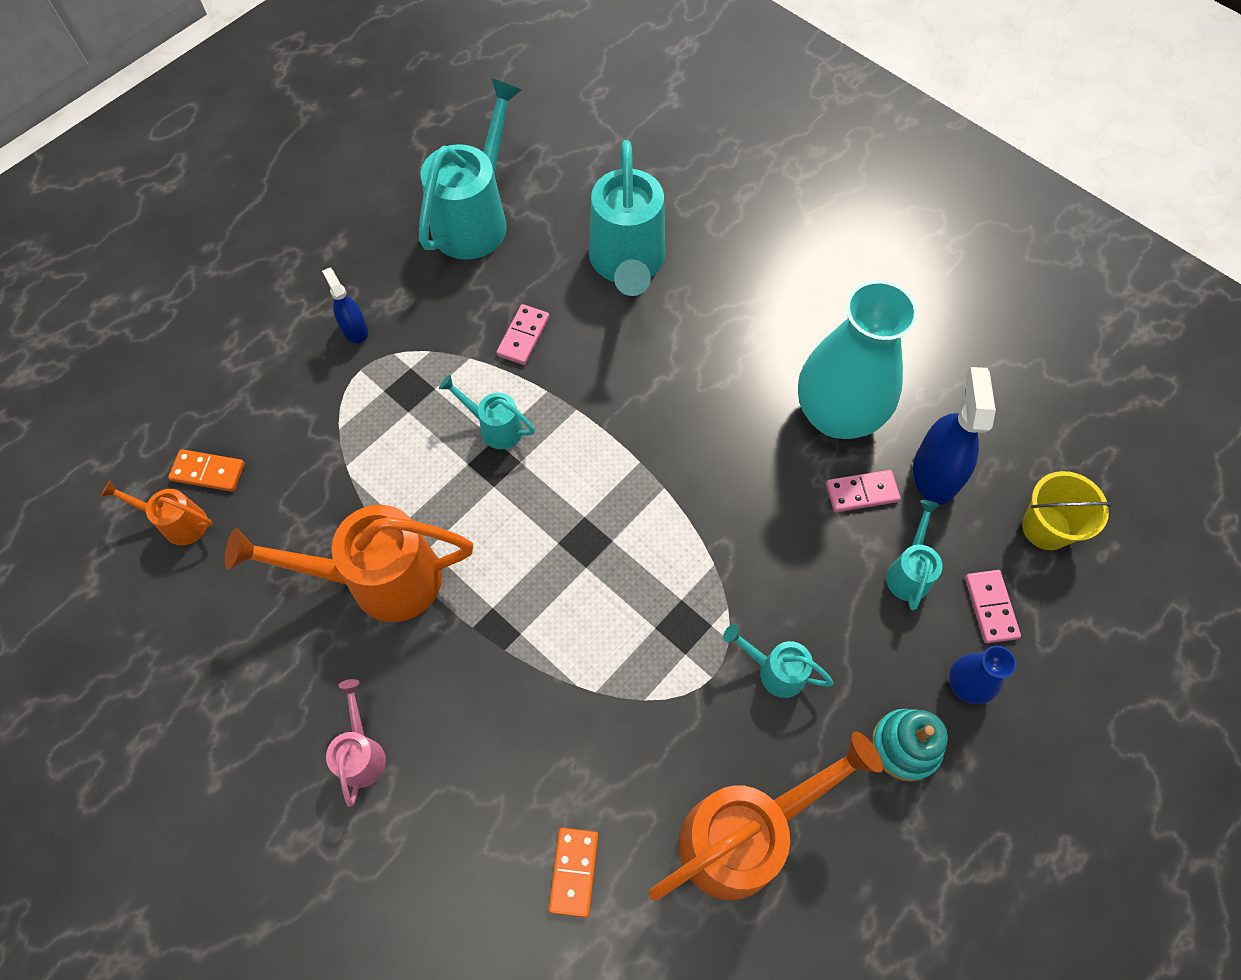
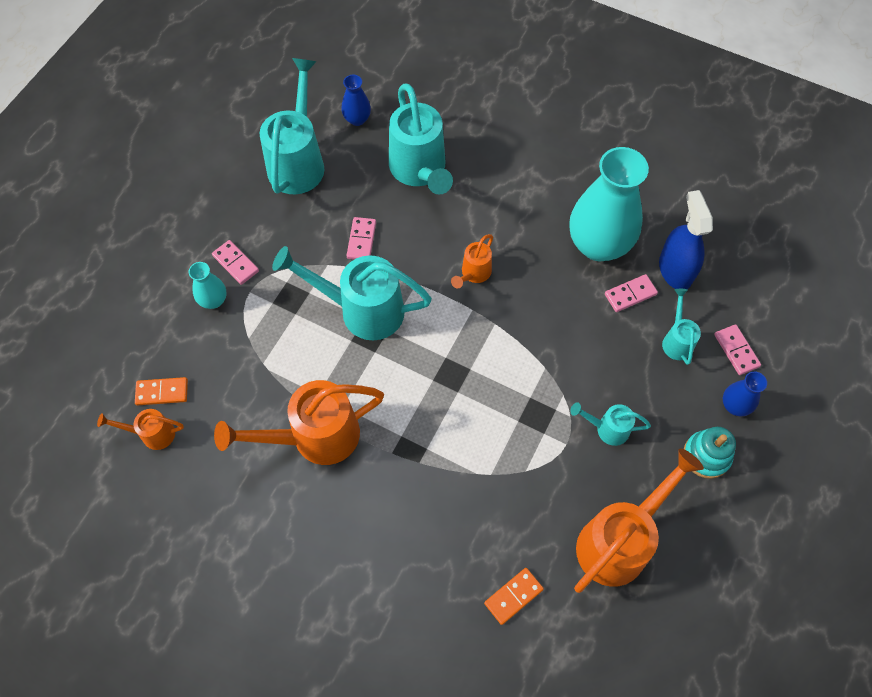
camera: 15 degrees left, 0 degrees up
blue spray bottle [322,267,368,343] -> pink domino [212,240,259,285]
pink watering can [326,679,386,807] -> none
turquoise watering can [439,375,535,449] -> turquoise watering can [272,246,432,340], size x2.01
orange domino [549,828,598,918] -> orange domino turned 60 degrees clockwise [484,568,544,625]
yellow bucket [1022,471,1114,550] -> none
none -> turquoise vase [189,262,226,309]
none -> blue vase [342,75,371,126]
none -> orange watering can [451,234,493,288]

